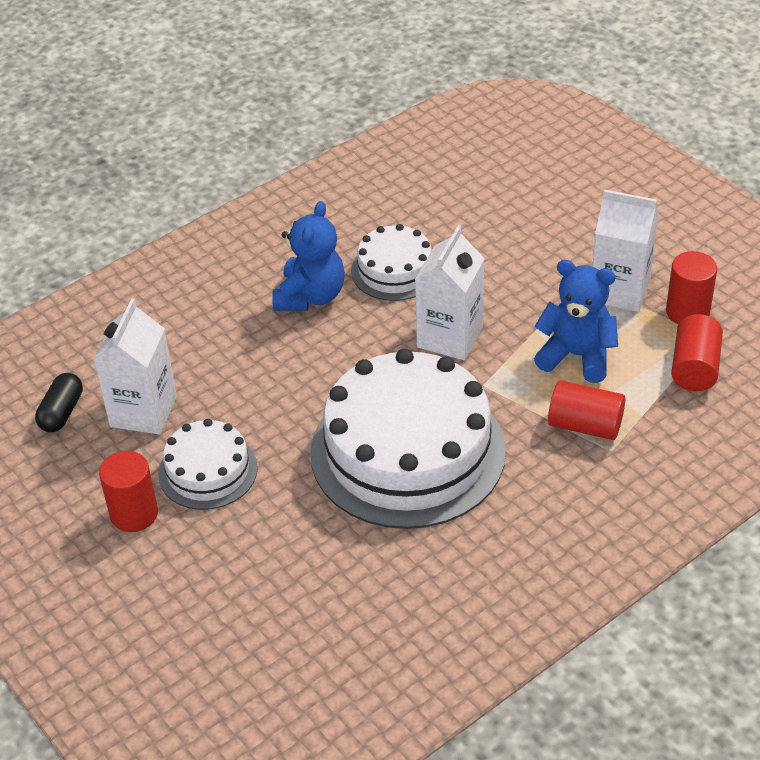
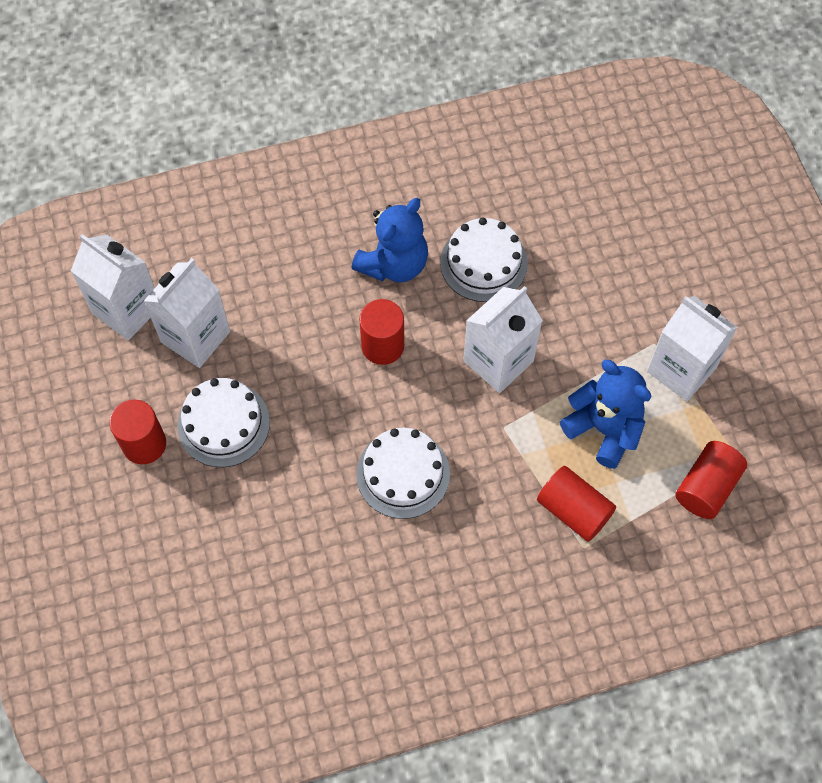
camera: 20 degrees right, 20 degrees up
black capsule [35,373,83,432] -> white carton [71,234,155,341]
white cake [310,348,506,529] -> white cake [356,428,450,519], size x0.50
red cylinder [666,251,717,325] -> red cylinder moved to [359,299,404,365]

